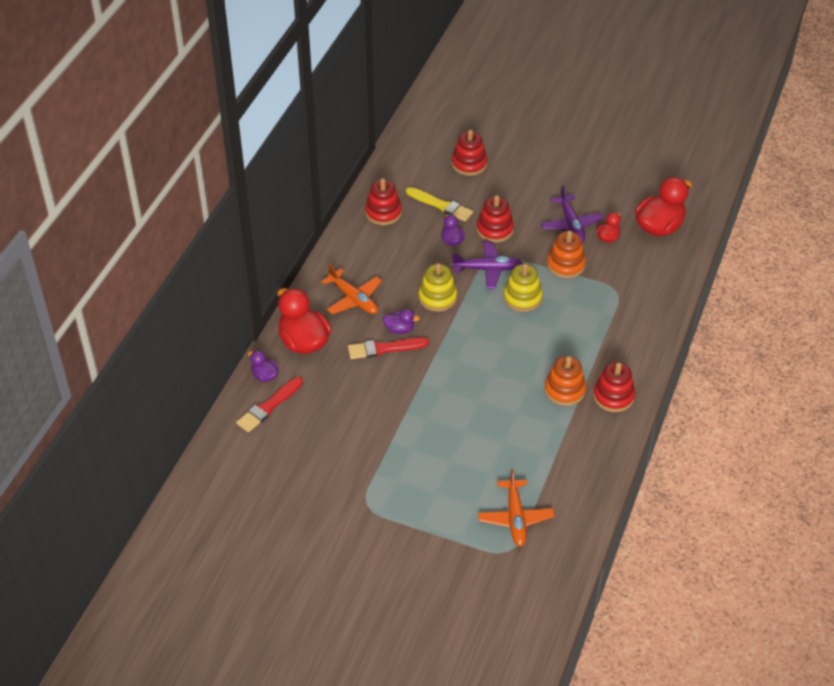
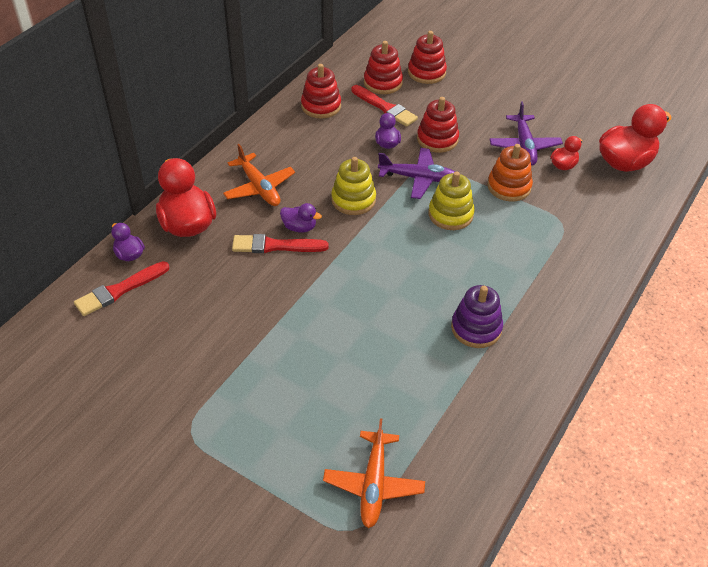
camera: 10 degrees right, 0 degrees up
yellow brush [406,187,473,221] -> red brush [351,85,418,127]
orange stacking toy [545,356,586,406] -> purple stacking toy [451,285,503,348]
red stacking toy [593,362,635,412] -> red stacking toy moved to [364,41,403,94]

